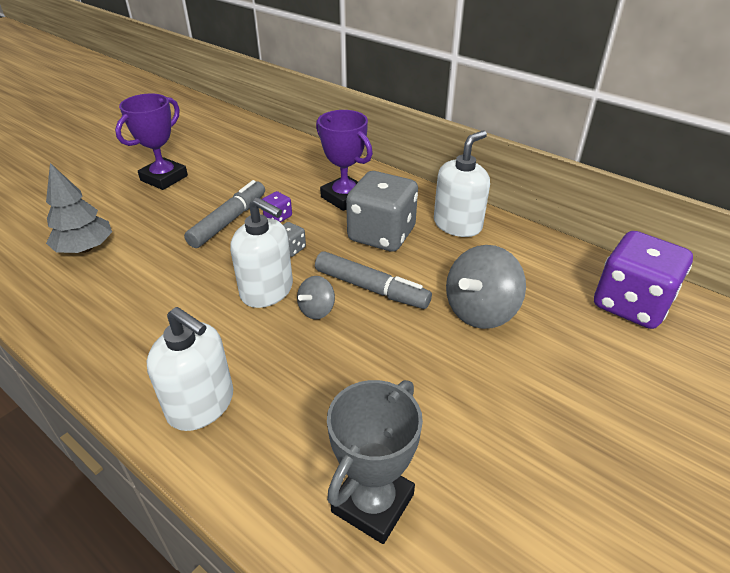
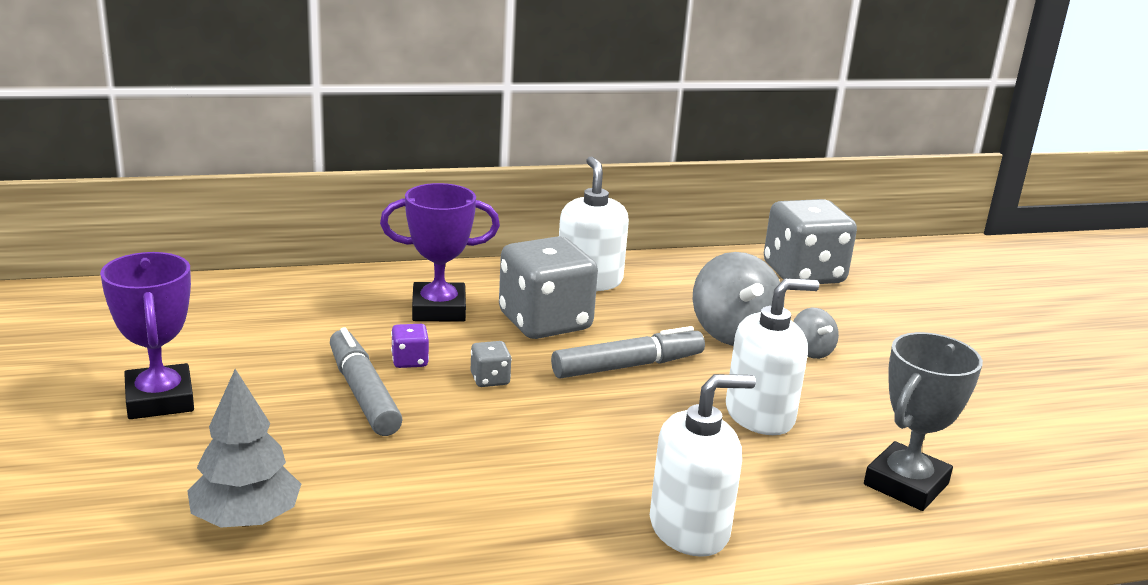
camera: 55 degrees left, 15 degrees down
white soap dispenser [230,197,293,308] -> white soap dispenser moved to [726,278,819,435]
grey spinning top [297,276,335,319] -> grey spinning top moved to [793,308,839,359]
grey trophy [327,380,423,544] -> grey trophy turned 60 degrees clockwise [864,332,983,511]
purple dice [594,231,693,329] -> grey dice [764,199,857,284]

